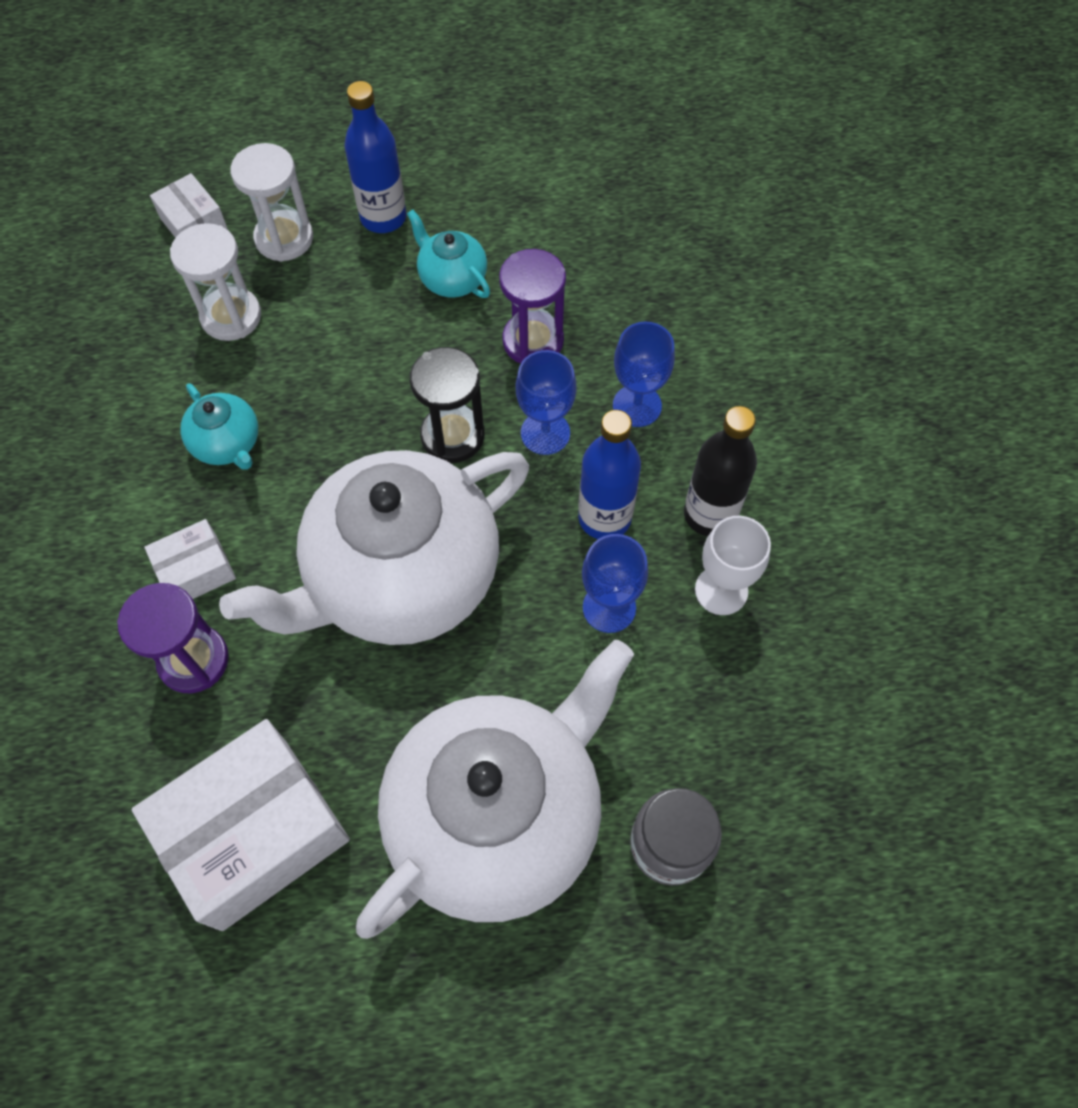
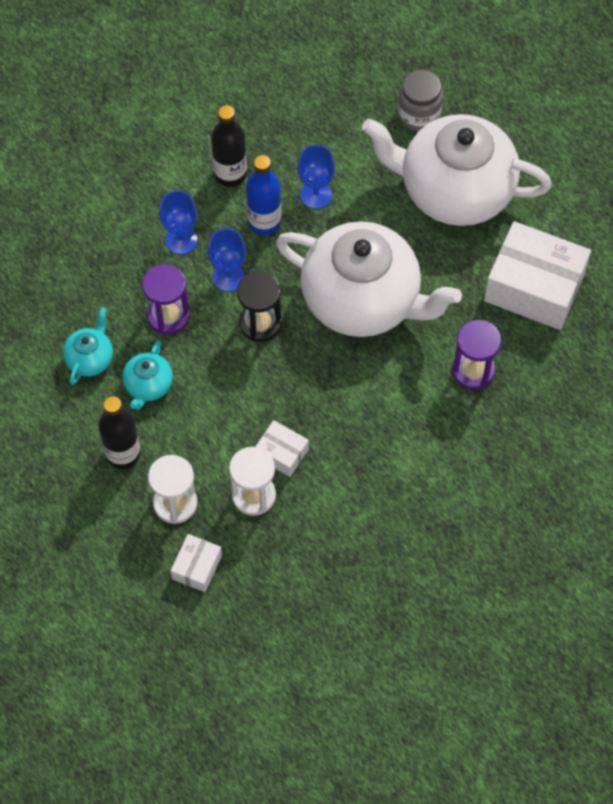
camera: 120 degrees left, 0 degrees up
white box [144,519,236,599] -> white box moved to [255,420,309,477]
turquoise teapot [180,383,258,470] -> turquoise teapot moved to [63,307,113,385]
blue bottle [344,81,406,233] -> black bottle [98,396,141,469]
white goblet [695,516,771,615] -> none

